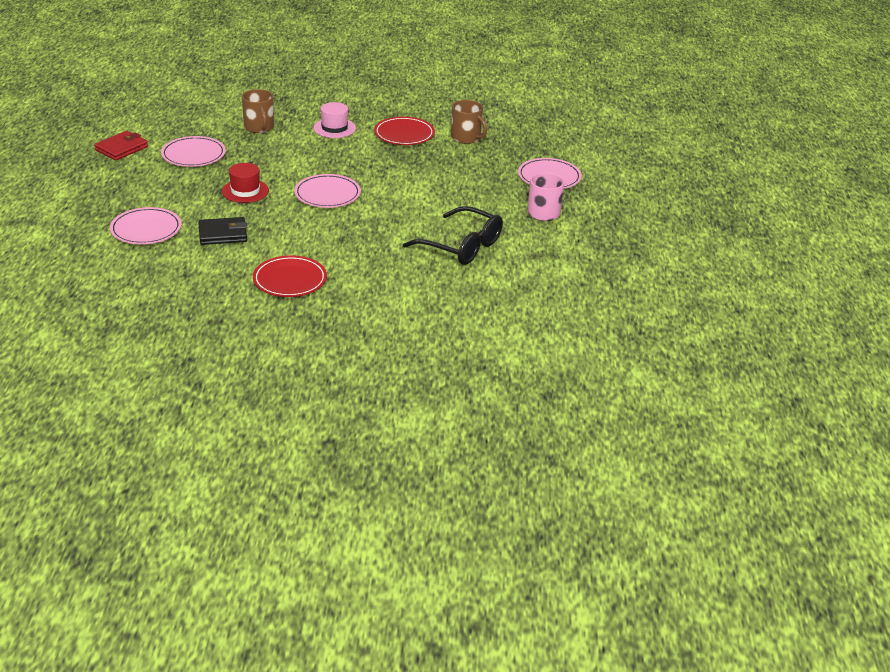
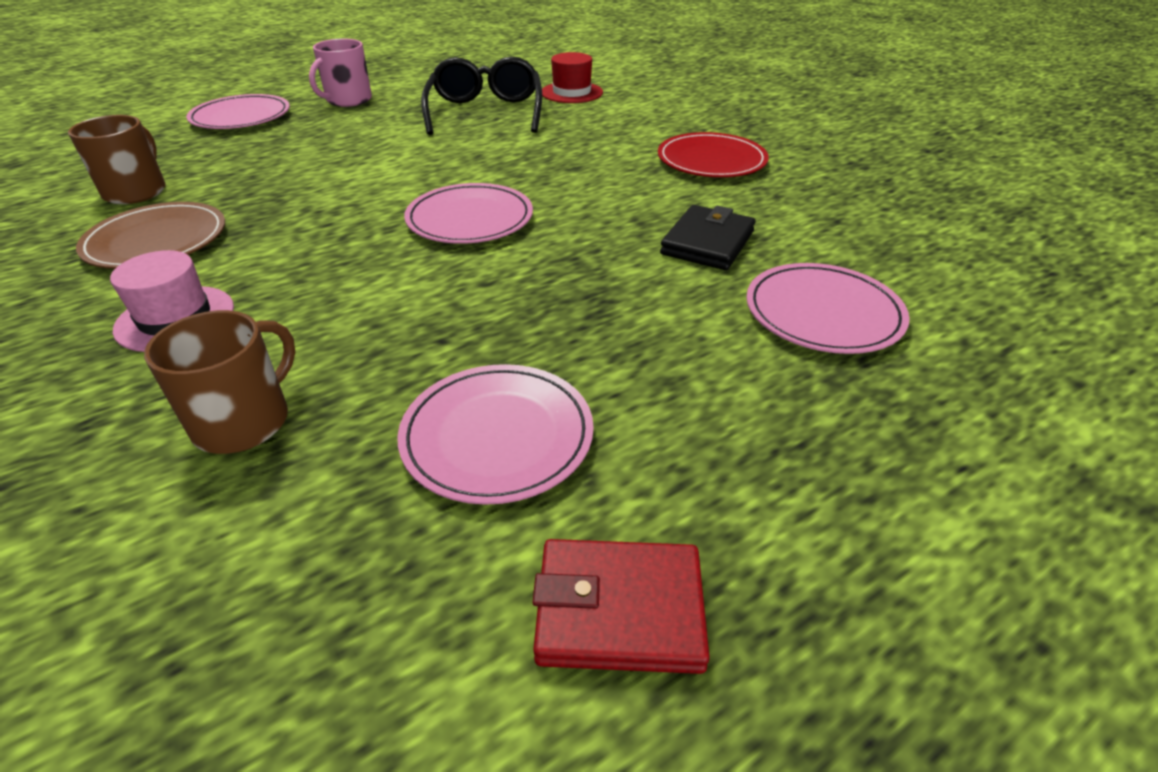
camera: 125 degrees left, 5 degrees up
black wallet [198,217,247,245] -> black wallet turned 75 degrees clockwise [660,205,756,270]
red hat [222,163,269,203] -> red hat moved to [542,52,603,103]
red plate [374,117,435,145] -> brown plate [76,202,225,269]

